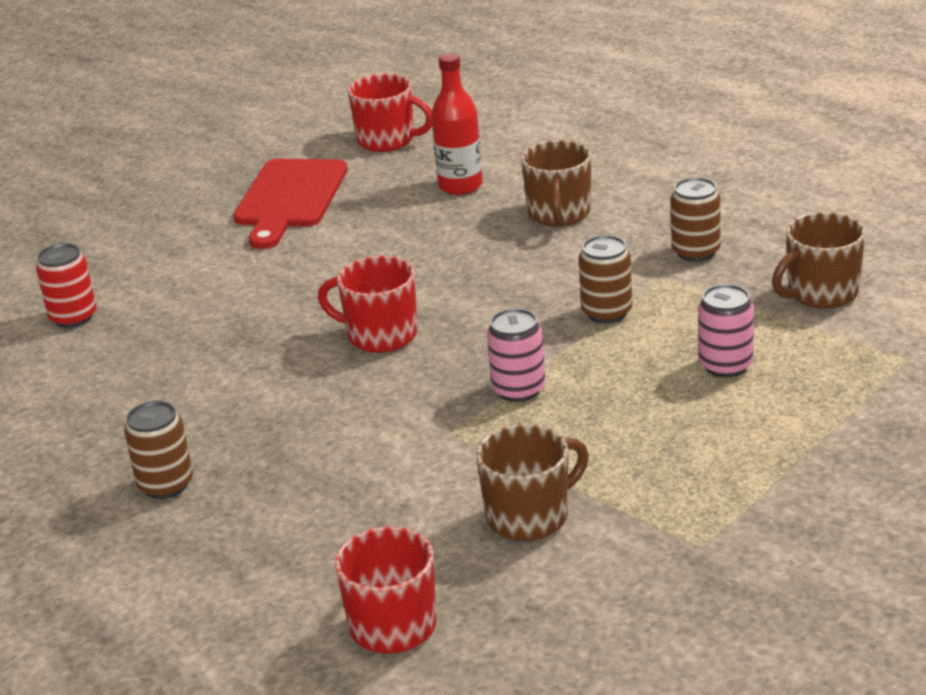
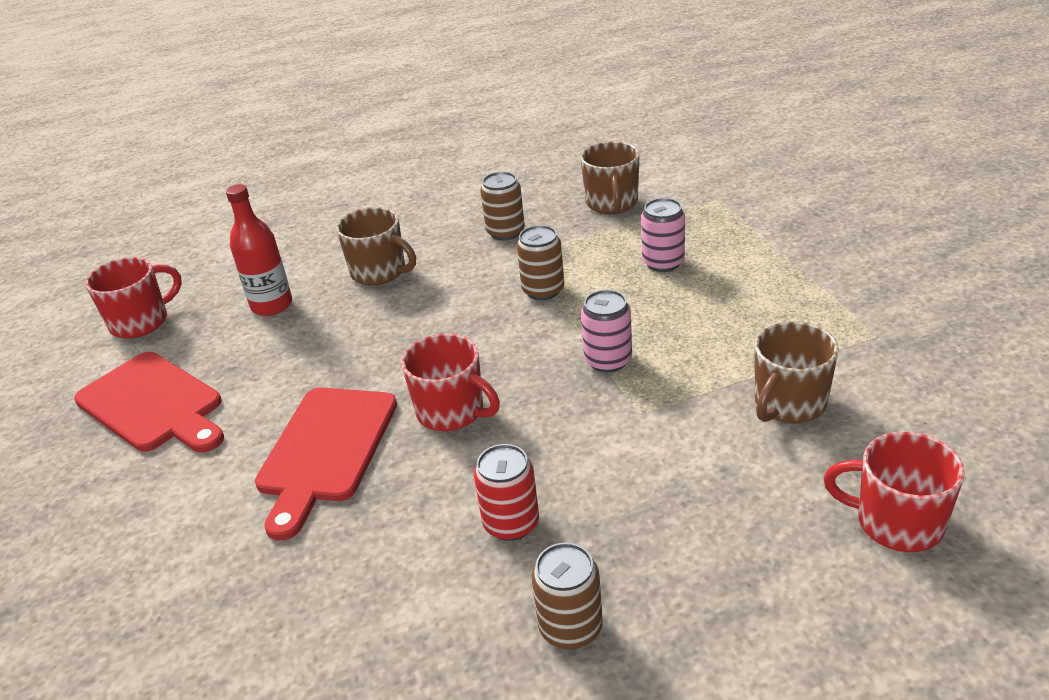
camera: 60 degrees left, 5 degrees up
red can [36,243,97,328] -> red can moved to [474,444,539,541]
red mug [318,256,417,353] -> red mug turned 105 degrees counterclockwise [401,333,500,431]
brown mug [476,424,589,541] -> brown mug turned 135 degrees counterclockwise [754,322,839,423]
none -> red cutting board [255,387,397,540]

